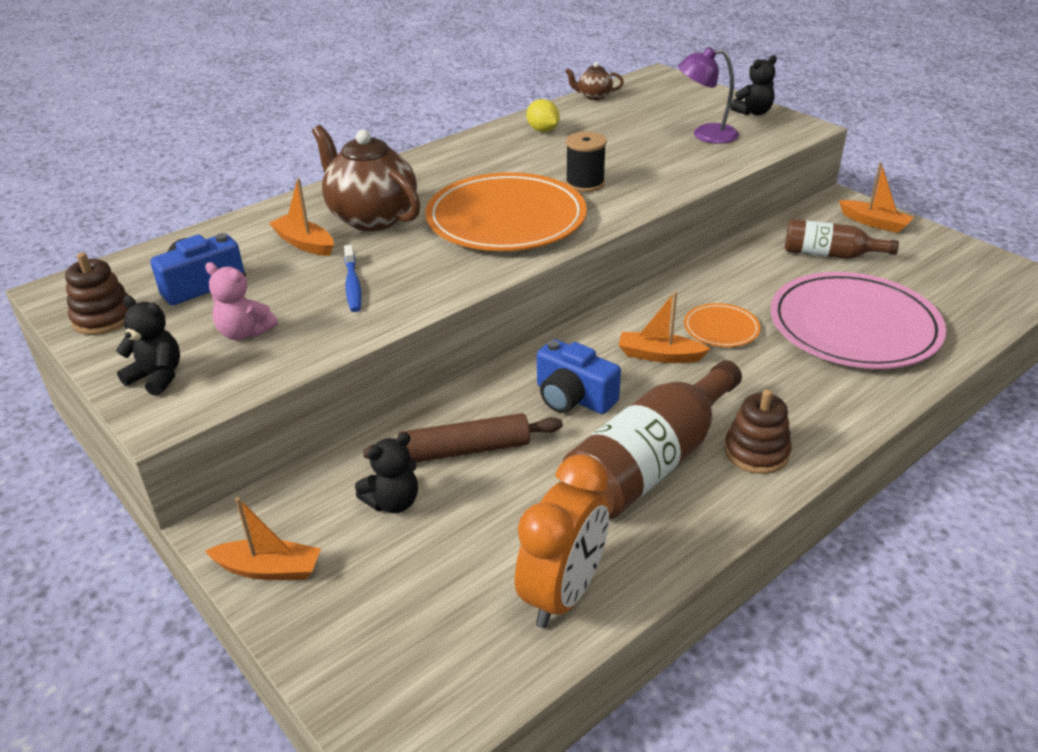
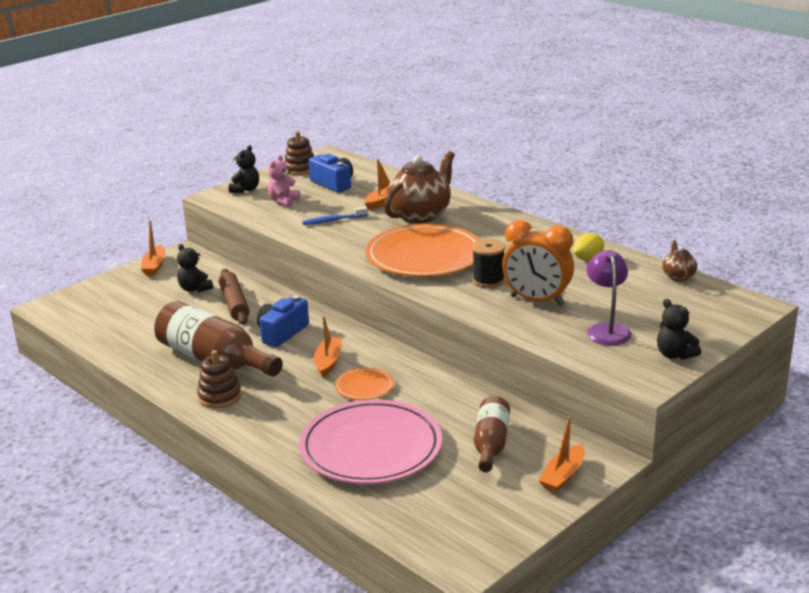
camera: 85 degrees right, 10 degrees down
orange clock [515,454,609,628] -> orange clock moved to [502,220,574,306]

